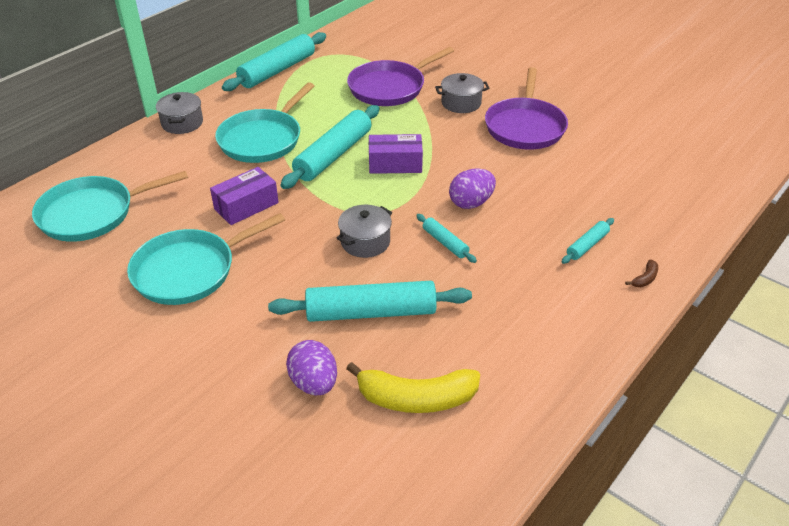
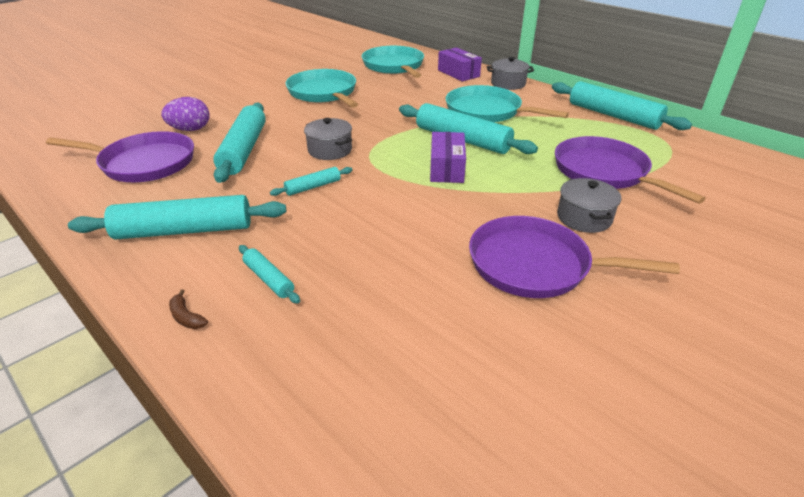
camera: 95 degrees right, 5 degrees down
purple box [210,167,279,225] -> purple box moved to [438,47,482,81]
yellow banana [346,362,480,413] -> purple pan [46,131,194,182]
purple egg [449,168,496,209] -> none
none -> turquoise rolling pin [68,195,286,239]

